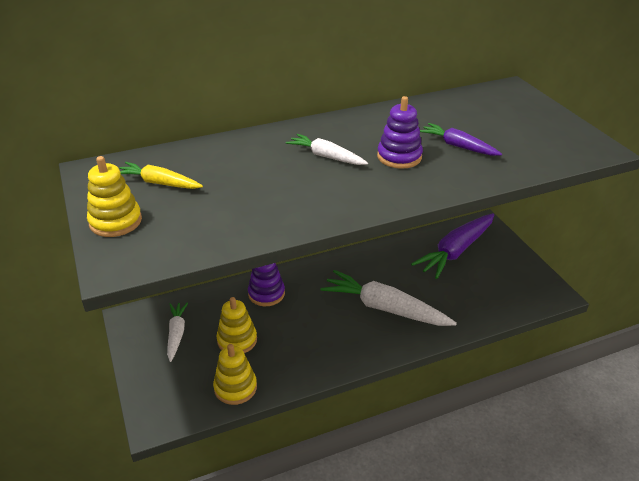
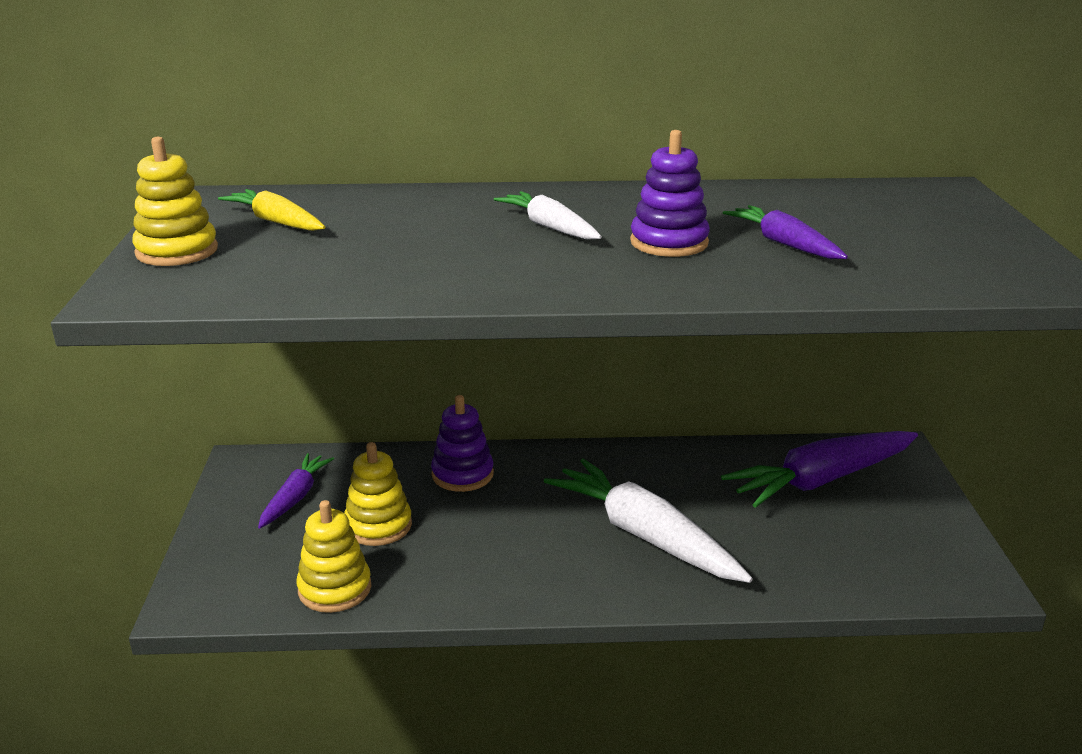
camera: 20 degrees right, 10 degrees down
white carrot [167,302,188,362] -> purple carrot [258,453,334,529]

